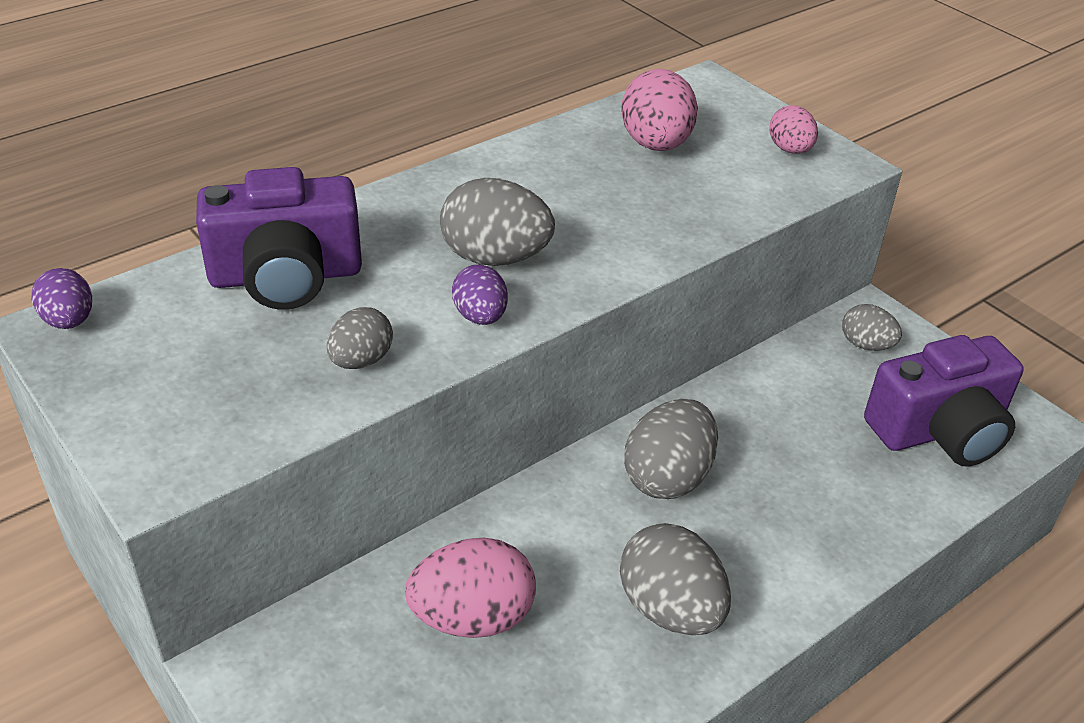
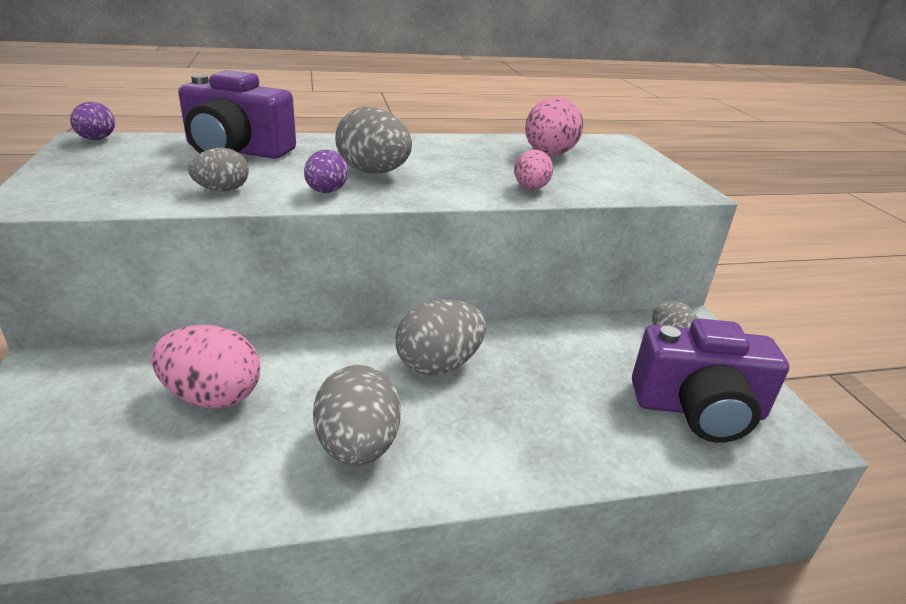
camera: 25 degrees right, 10 degrees down
pink egg [769,105,818,154] -> pink egg moved to [514,150,553,190]

